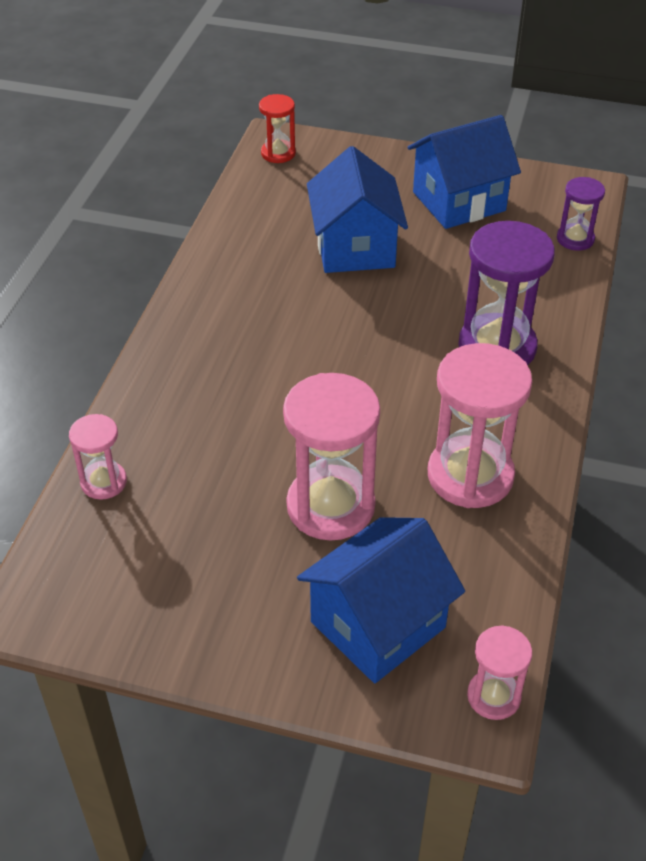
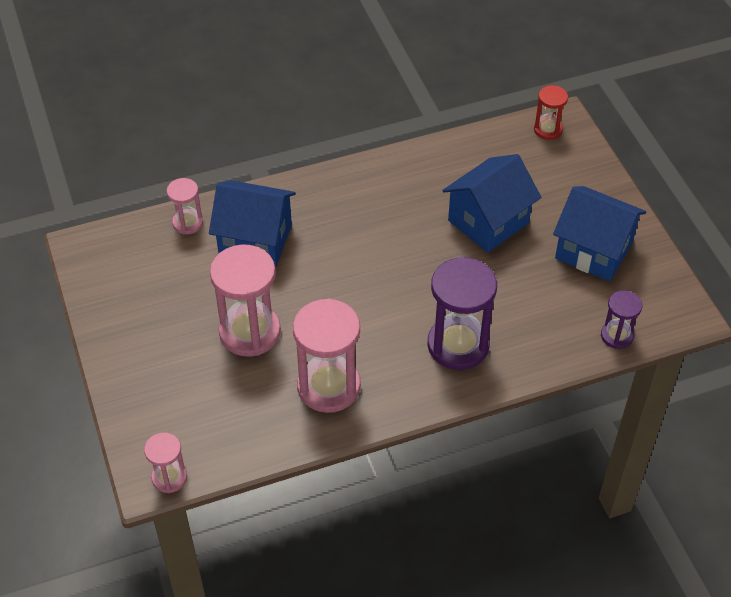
camera: 55 degrees right, 5 degrees up
blue house [297,517,465,683] -> blue house moved to [209,180,296,267]

